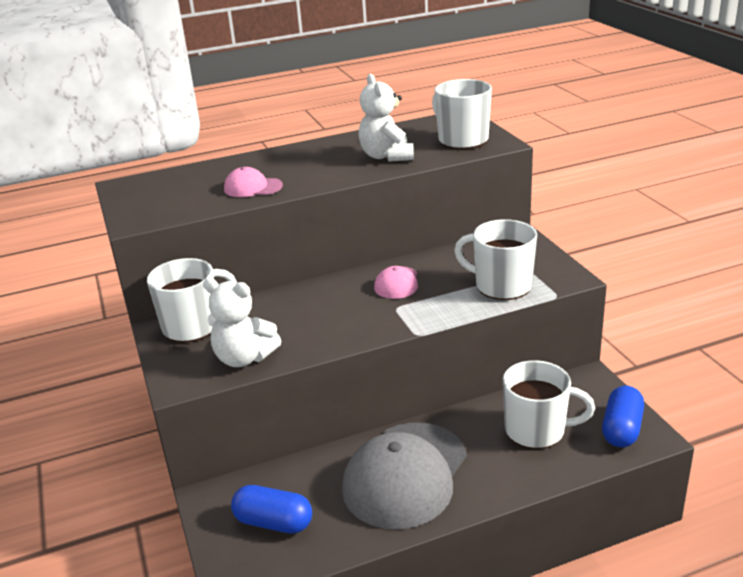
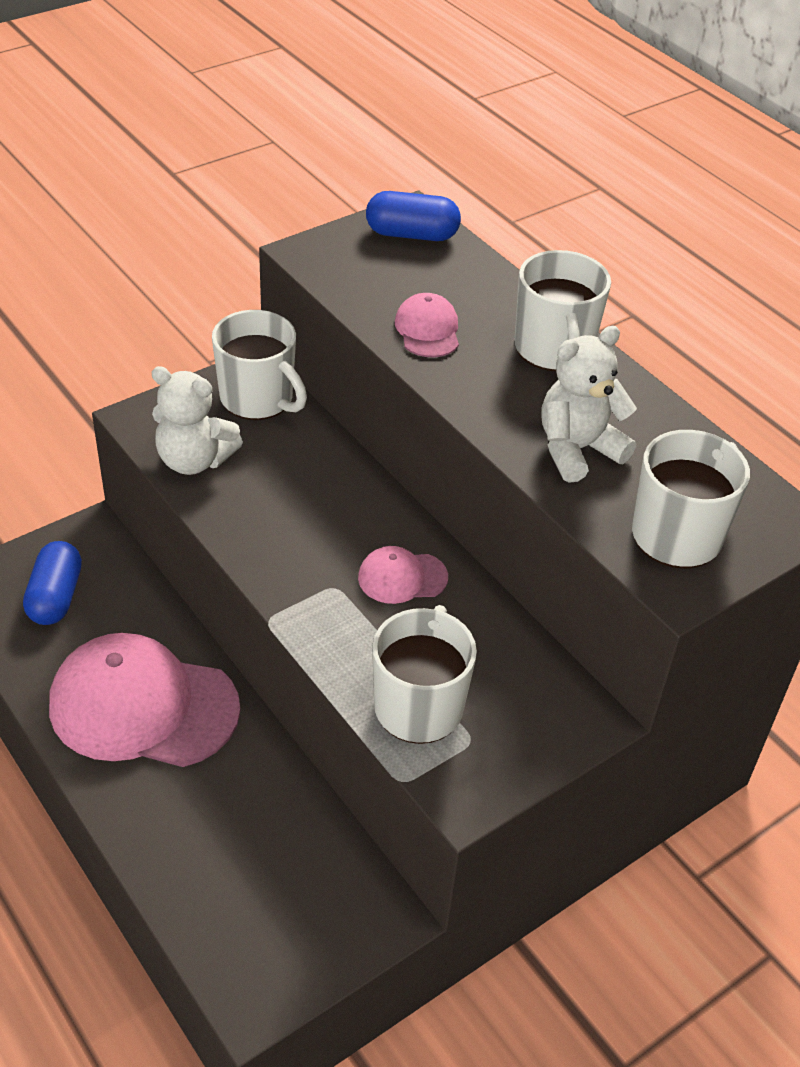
camera: 70 degrees right, 15 degrees up
white teddy bear [203,278,281,367] -> white teddy bear turned 75 degrees counterclockwise [152,366,243,475]
grey cap [342,423,467,529] -> pink cap [49,633,240,767]
white mug [502,360,595,449] -> white mug moved to [514,250,611,371]
blue capsule [602,386,644,448] -> blue capsule moved to [366,191,461,241]

